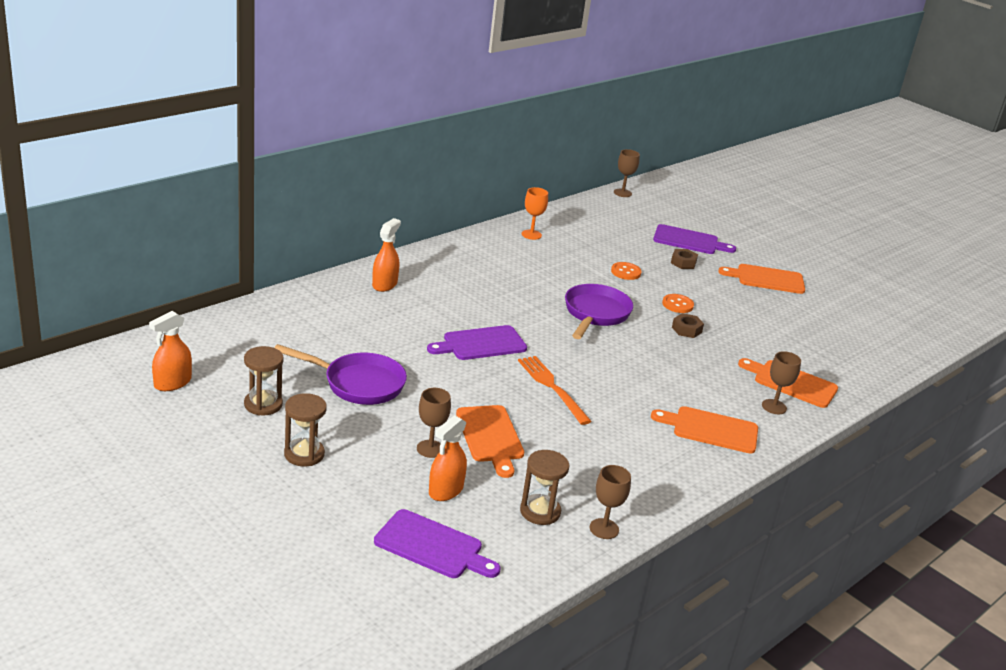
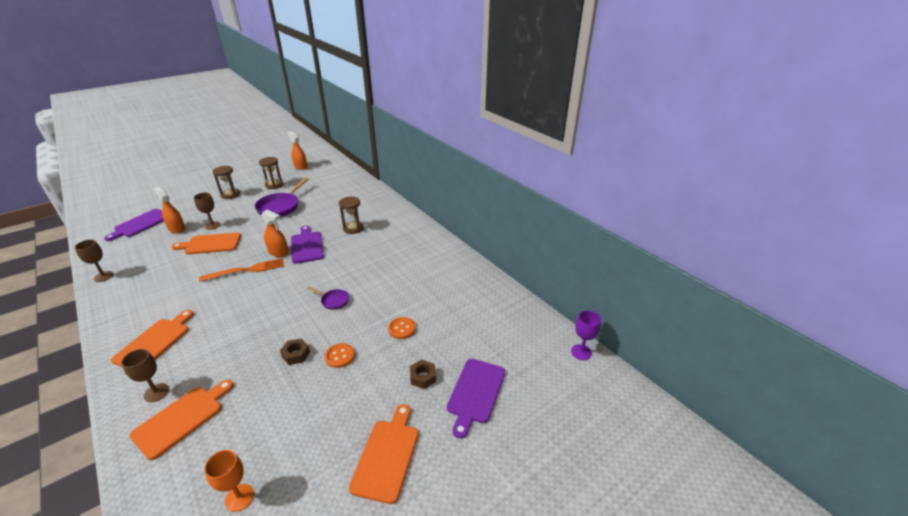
camera: 100 degrees right, 5 degrees up
orange spray bottle [372,218,401,292] -> orange spray bottle moved to [261,210,289,257]
brown hourglass [520,450,569,525] -> brown hourglass moved to [339,196,364,234]
orange goblet [522,187,548,240] -> orange goblet moved to [204,450,254,512]
purple pan [565,284,633,339] -> purple pan [307,286,349,310], size x0.50
brown goblet [614,149,640,197] -> purple goblet [571,310,601,360]

